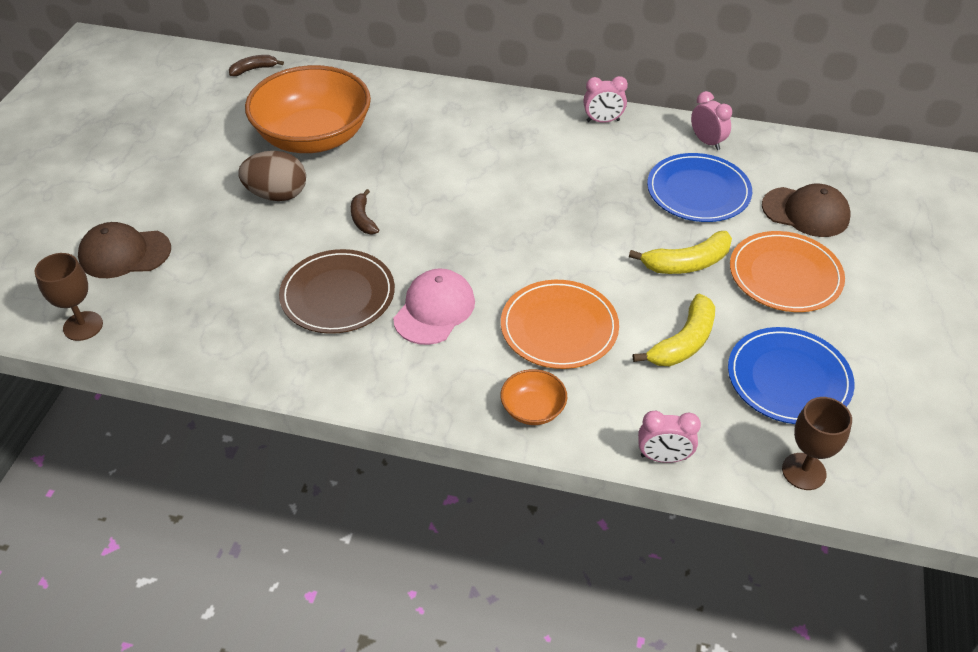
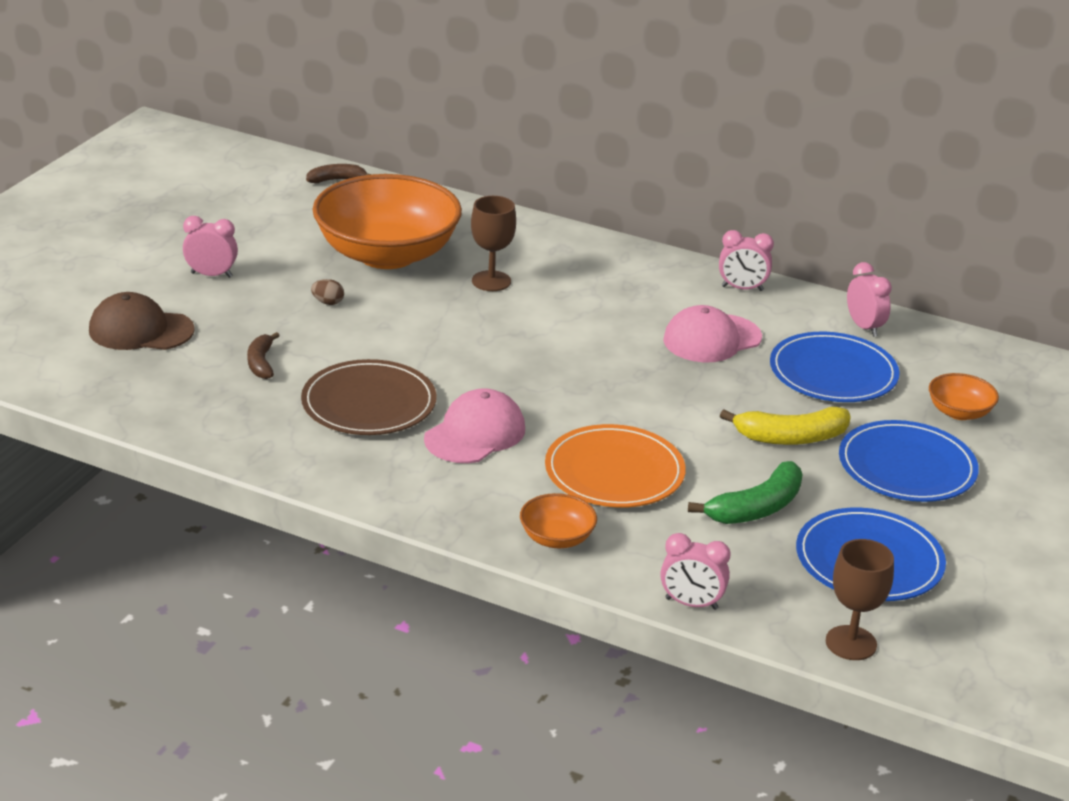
camera: 10 degrees right, 15 degrees down
brown goblet [34,253,103,341] -> brown goblet moved to [471,196,516,291]
brown egg [238,151,306,201] -> brown egg [311,279,344,305], size x0.43
brown banana [351,189,379,234] -> brown banana moved to [247,332,280,379]
yellow banana [633,294,715,366] -> green banana [688,461,803,524]
orange plate [730,231,845,312] -> blue plate [839,420,979,502]
brown cap [762,184,850,237] -> orange bowl [929,373,999,420]
none -> pink clock [183,216,238,278]
none -> pink cap [663,305,762,362]

